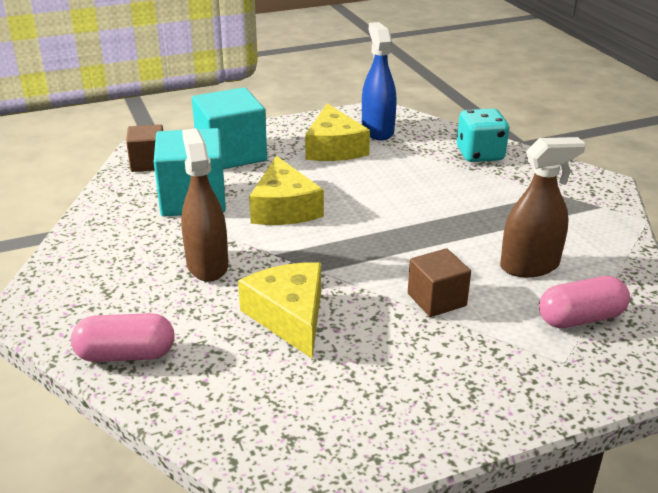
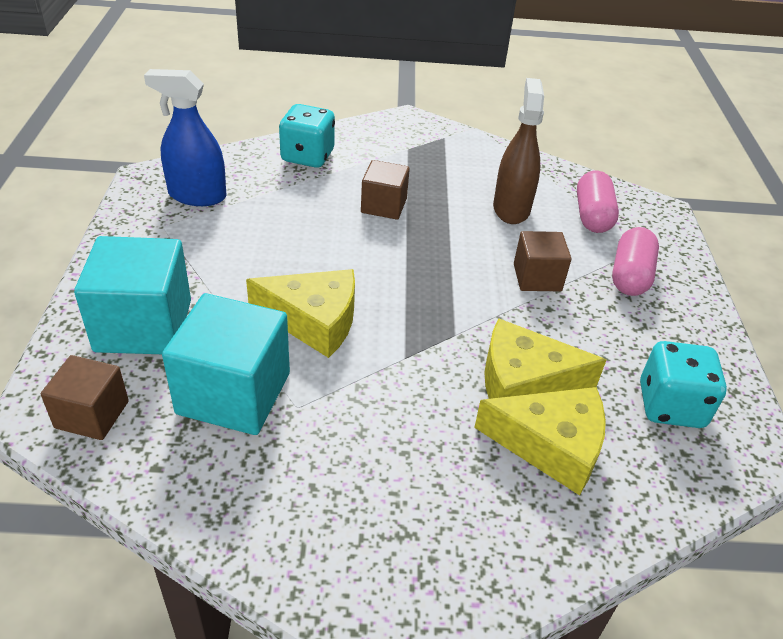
camera: 70 degrees left, 10 degrees up
pink capsule [71,313,174,362] -> pink capsule moved to [612,227,659,296]
brown spray bottle [181,128,228,282] -> none
yellow cheese [305,103,370,161] -> yellow cheese moved to [474,387,606,495]
none -> brown cube [361,160,410,220]
none -> turquoise dice [640,341,727,428]

